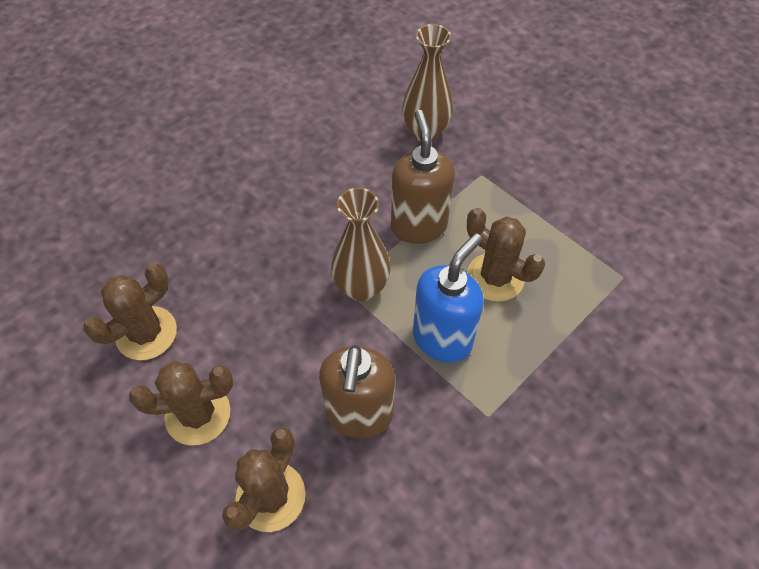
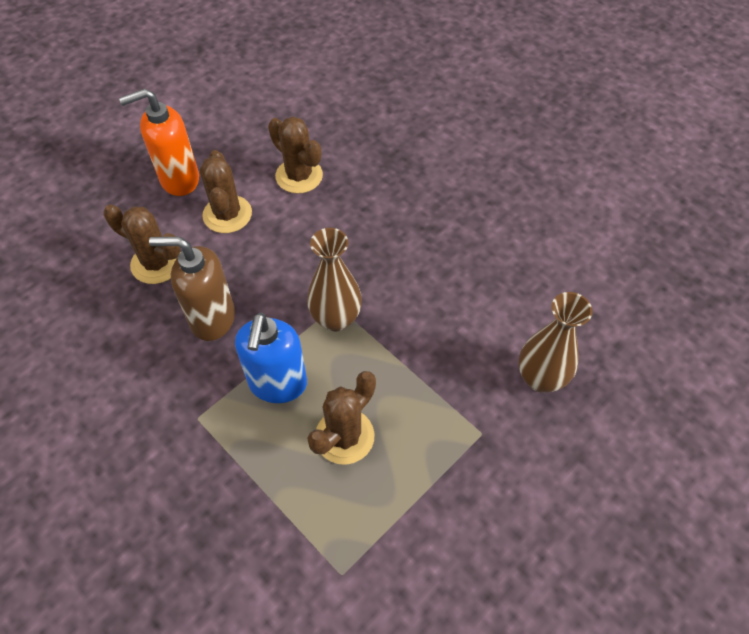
camera: 90 degrees right, 0 degrees up
brown soap dispenser [391,110,455,244] -> none
blue soap dispenser [413,233,484,363] -> blue soap dispenser turned 60 degrees clockwise [235,312,307,403]
none -> orange soap dispenser [119,88,199,196]

